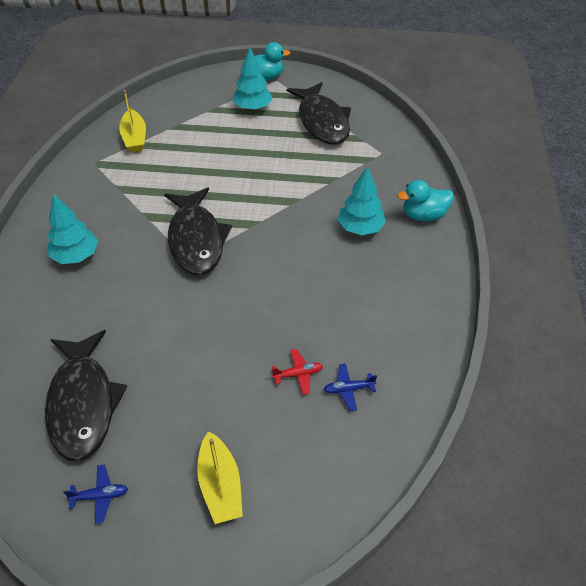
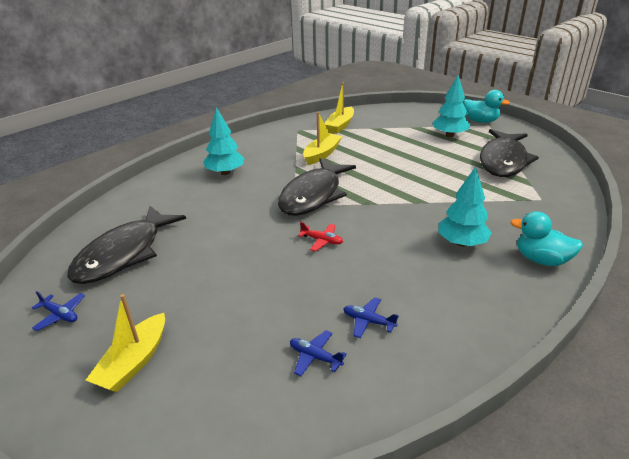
camera: 40 degrees right, 15 degrees down
red plane [272,349,323,395] -> red plane moved to [298,222,343,251]
none -> yellow boat [303,112,342,165]
none -> blue plane [343,297,399,338]

